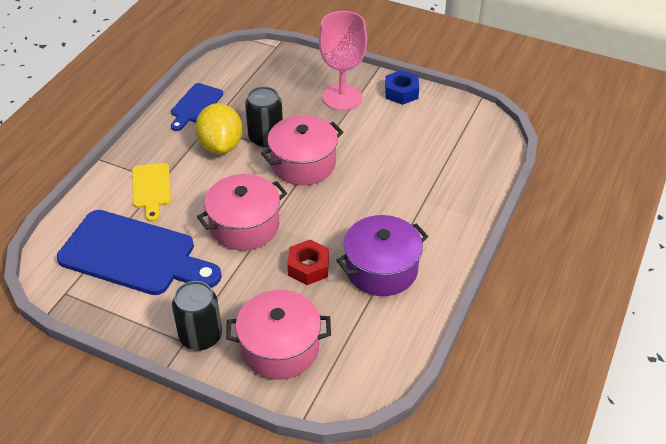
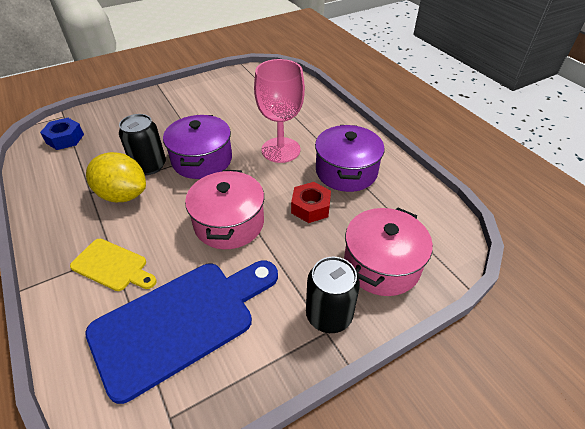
camera: 55 degrees left, 0 degrees up
blue cutting board [171,83,223,131] -> none
pink pot [261,115,344,185] -> purple pot [163,115,232,179]
pink goblet [319,11,367,110] -> pink goblet moved to [254,59,305,163]
blue nut [385,70,419,105] -> blue nut moved to [40,118,84,150]

